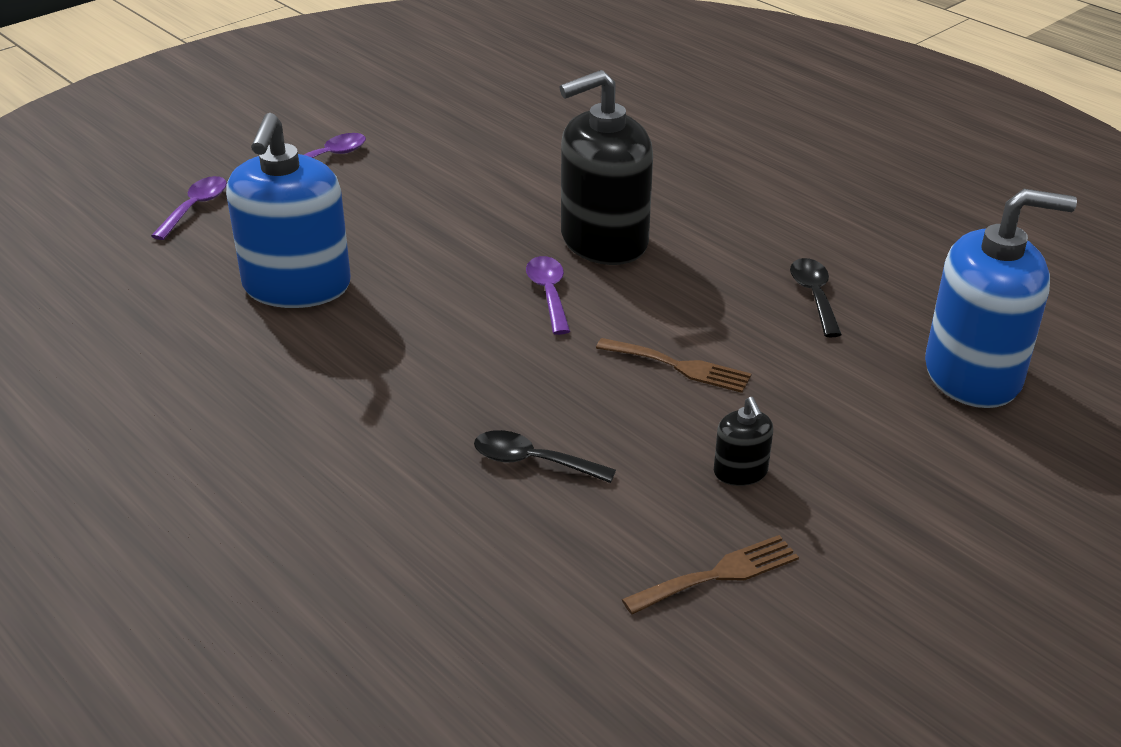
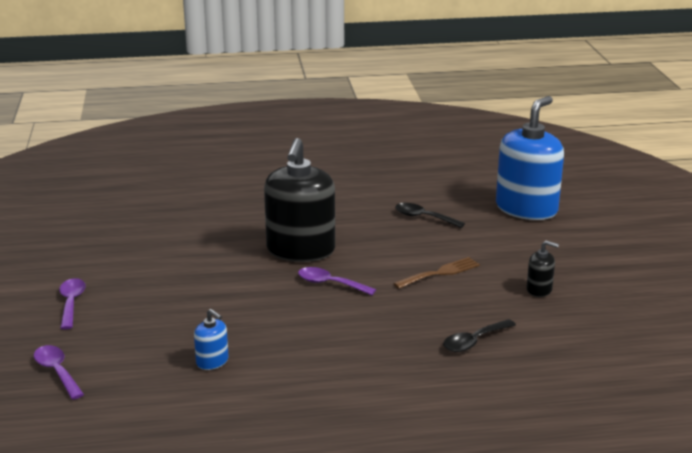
camera: 55 degrees left, 10 degrees down
blue soap dispenser [226,113,351,308] -> blue soap dispenser [194,309,229,370], size x0.43
brown fork [622,535,799,615] -> none

